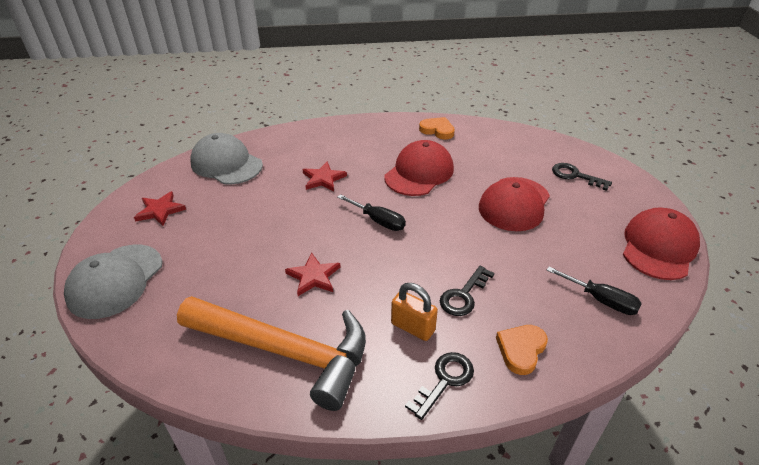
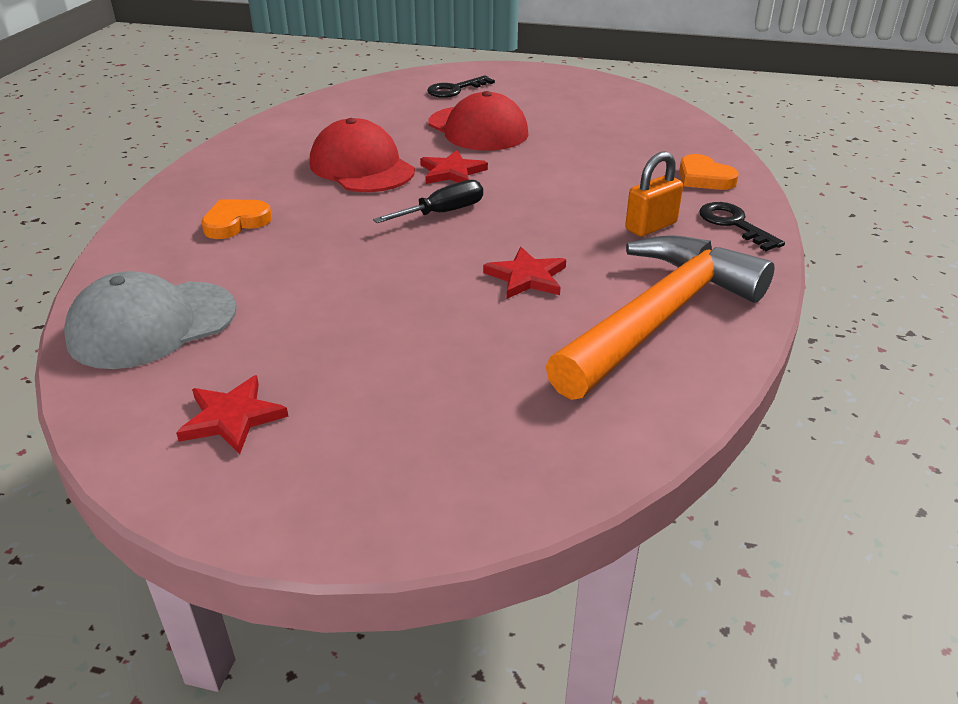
camera: 70 degrees left, 5 degrees down
grey cap [64,245,162,319] -> none
red star [302,161,347,191] -> red star moved to [420,150,488,184]
orange heart [419,117,455,140] -> orange heart moved to [201,199,272,239]
black key [440,266,494,316] -> none
black screwdriver [547,267,642,315] -> none
red cap [623,207,700,280] -> none

